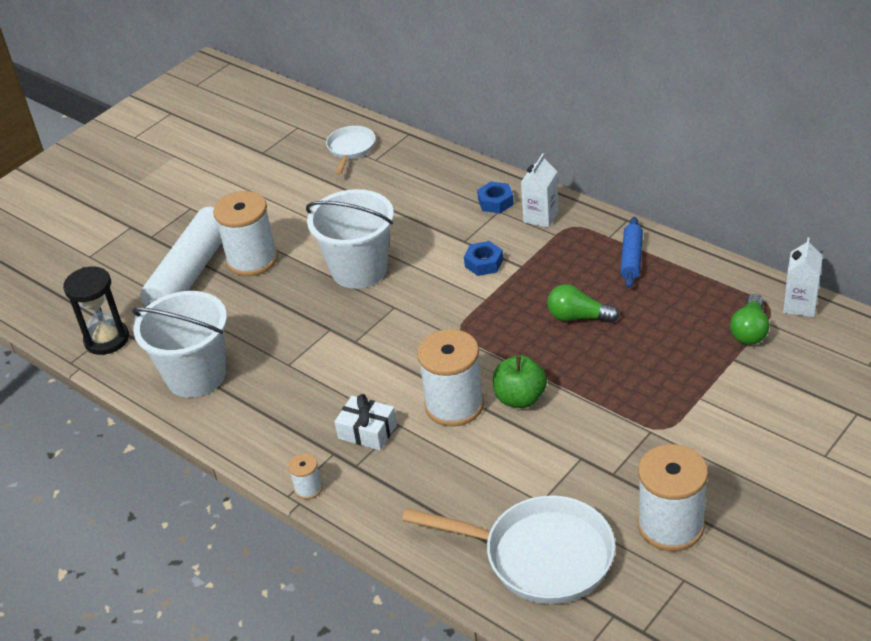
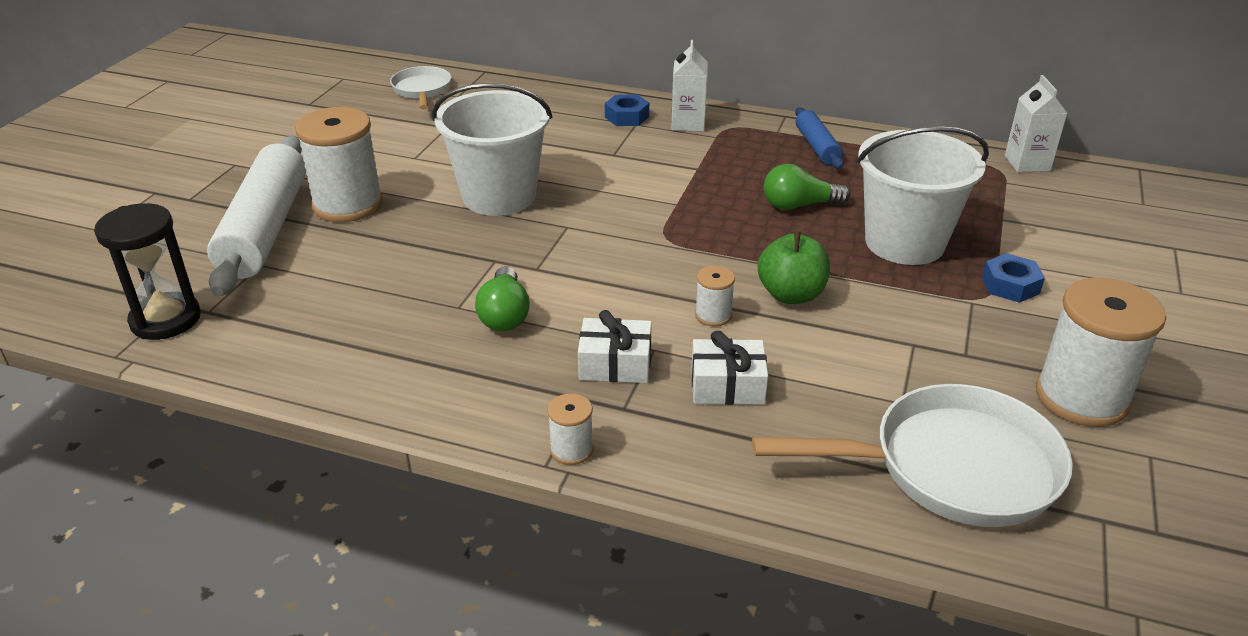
camera: 25 degrees left, 5 degrees down
white bucket [132,291,227,398] -> white bucket moved to [857,126,989,265]
white spool [417,329,484,427] -> white spool [695,265,735,326], size x0.46
blue nut [464,241,503,276] -> blue nut moved to [982,253,1045,303]
green light bulb [730,294,769,345] -> green light bulb moved to [475,266,530,331]
none -> white gift [692,331,768,405]

